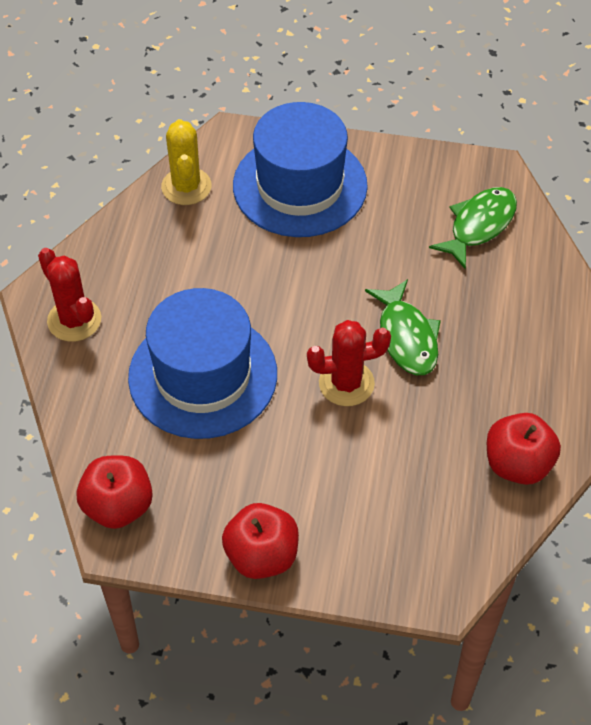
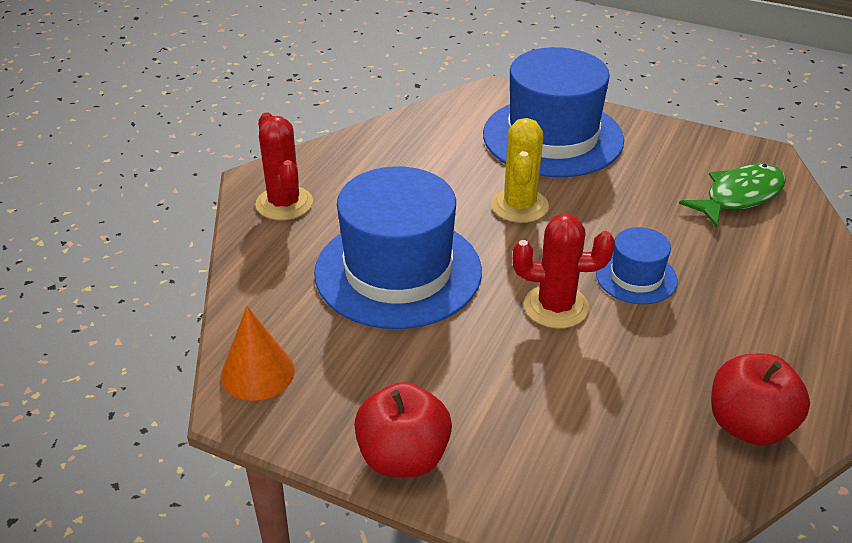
camera: 15 degrees right, 15 degrees down
red apple [76,455,153,529] -> orange cone [221,306,295,401]
yellow cactus [161,119,212,205] -> yellow cactus moved to [491,118,549,223]
green fish [365,279,441,375] -> blue hat [596,227,678,304]

